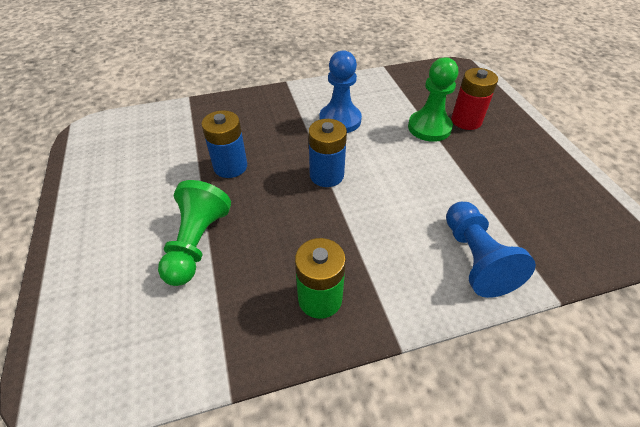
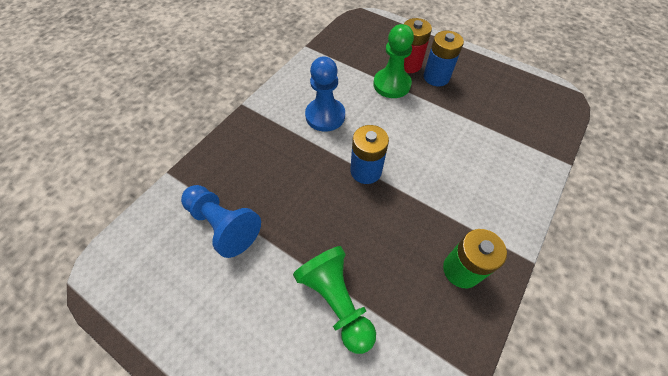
camera: 40 degrees left, 10 degrees up
blue battery [201,110,247,178] -> blue battery moved to [423,31,464,86]
blue pawn [446,202,536,298] -> blue pawn moved to [181,185,261,258]

